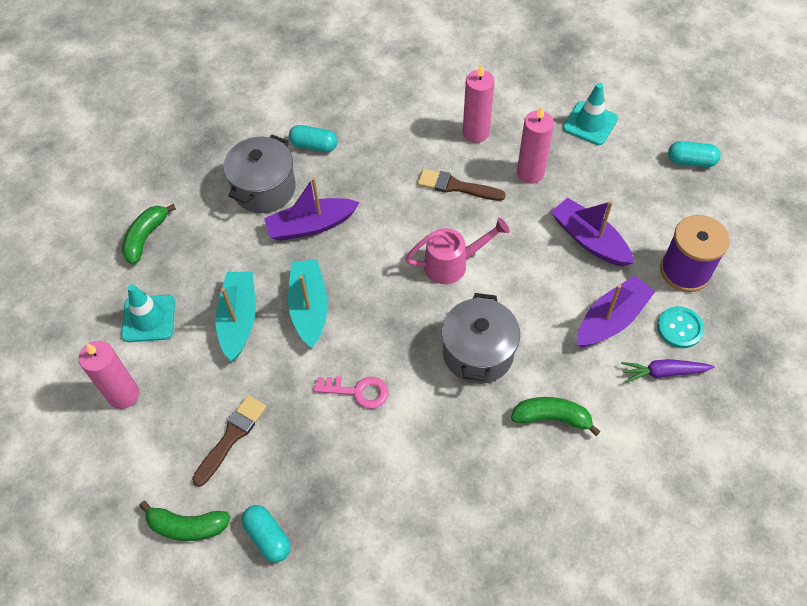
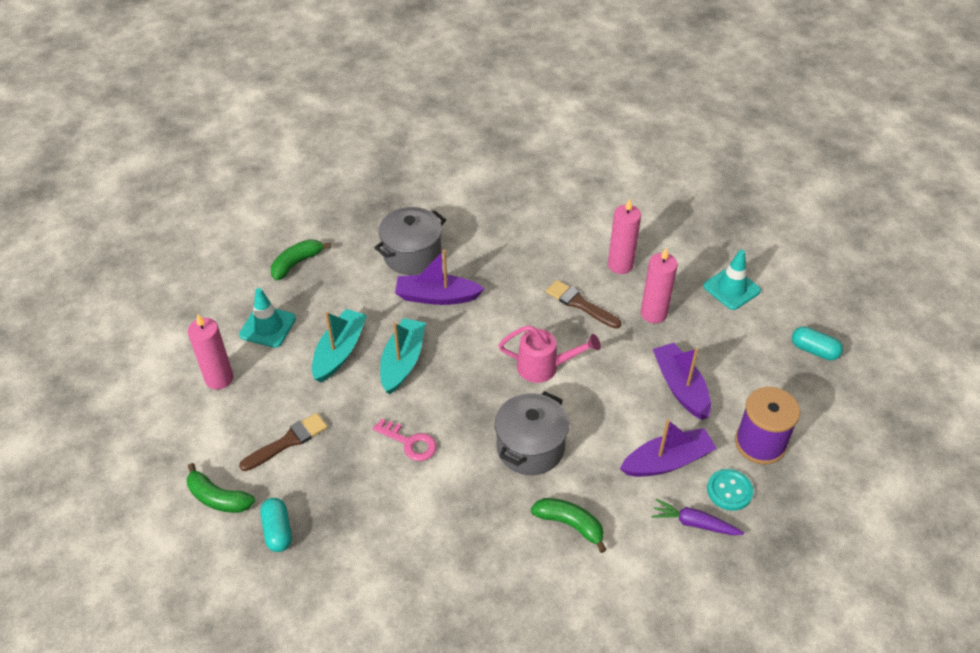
camera: 20 degrees right, 10 degrees down
turquoise capsule [289,125,337,152] -> none

